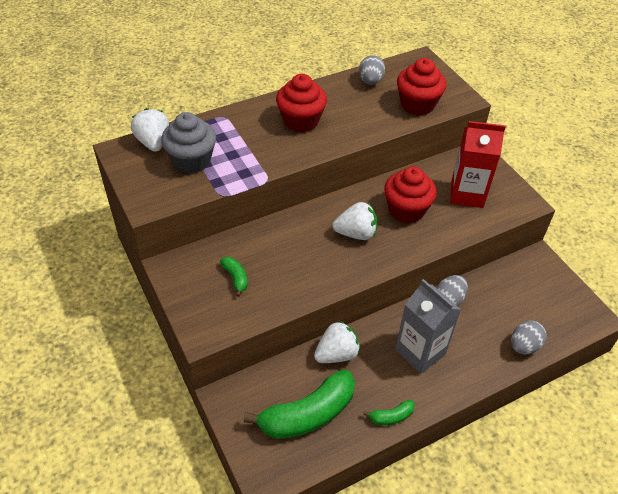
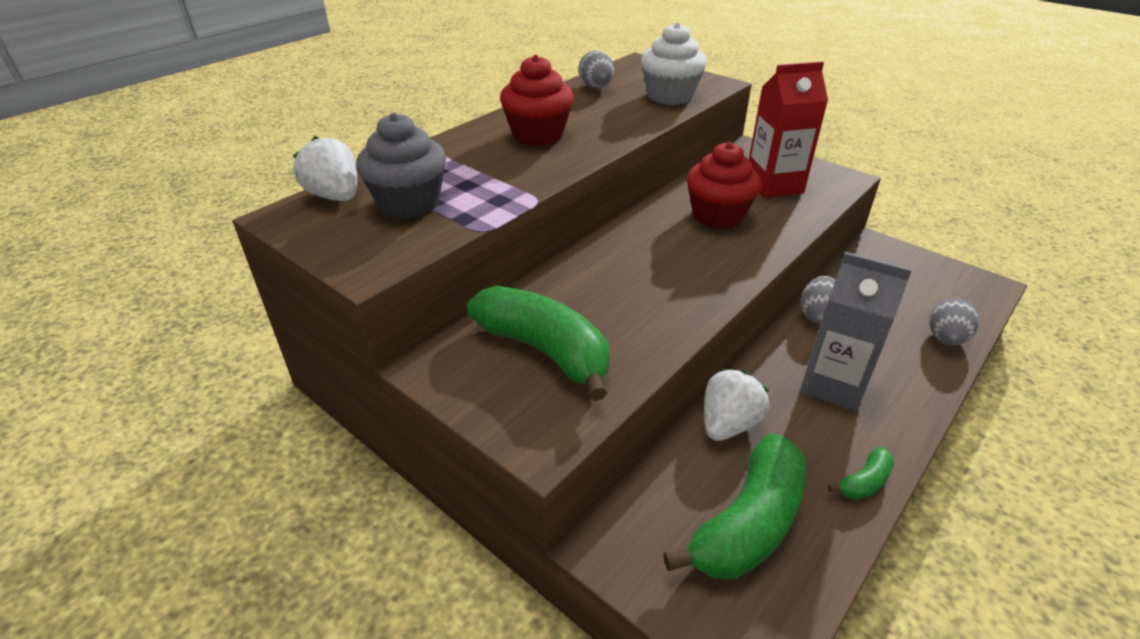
camera: 20 degrees left, 10 degrees down
green banana [220,257,247,297] -> green banana [467,286,609,401], size x2.23
white strawberry [333,202,377,240] -> none
red cupcake [397,58,446,115] -> white cupcake [641,22,707,105]

